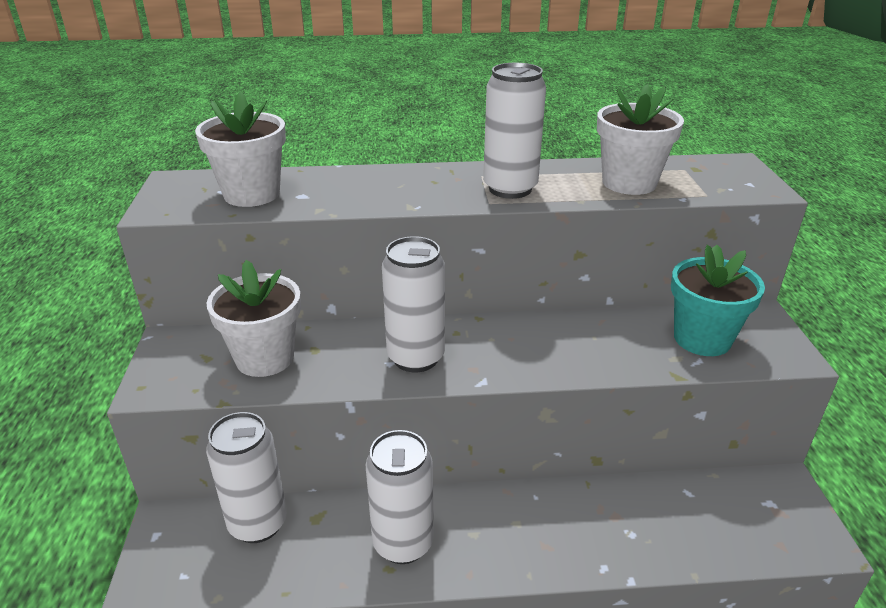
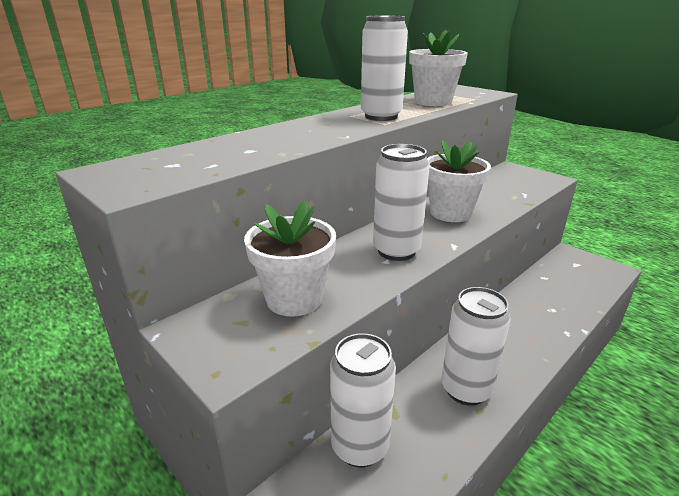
camera: 40 degrees left, 5 degrees down
white flower pot [195,92,286,207] -> white flower pot moved to [427,140,491,222]
turquoise flower pot [671,245,765,356] -> none

